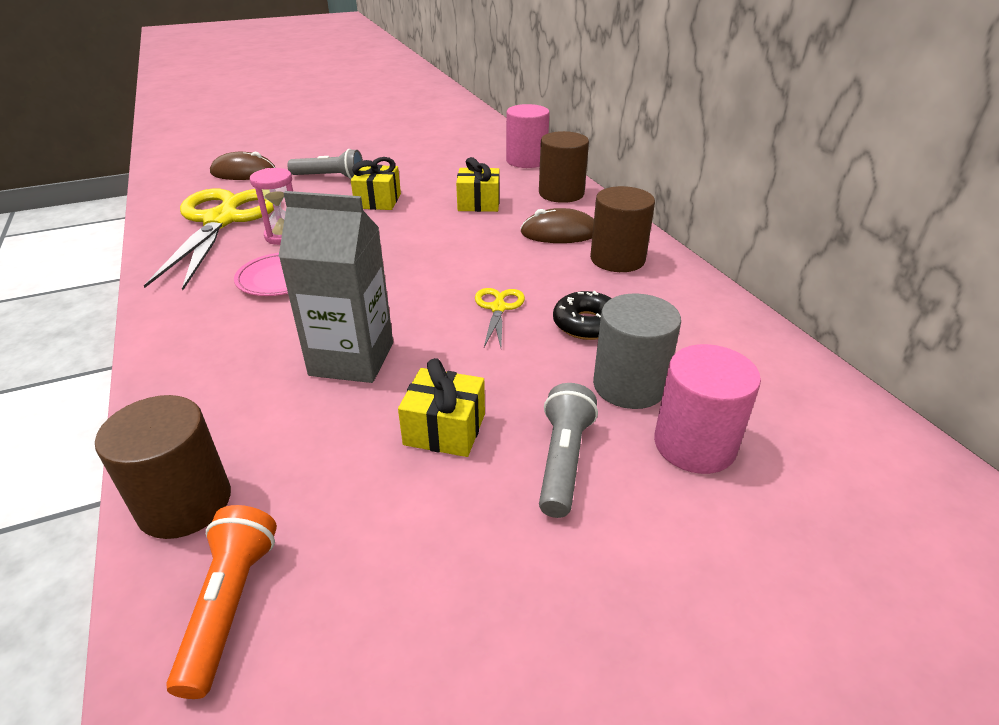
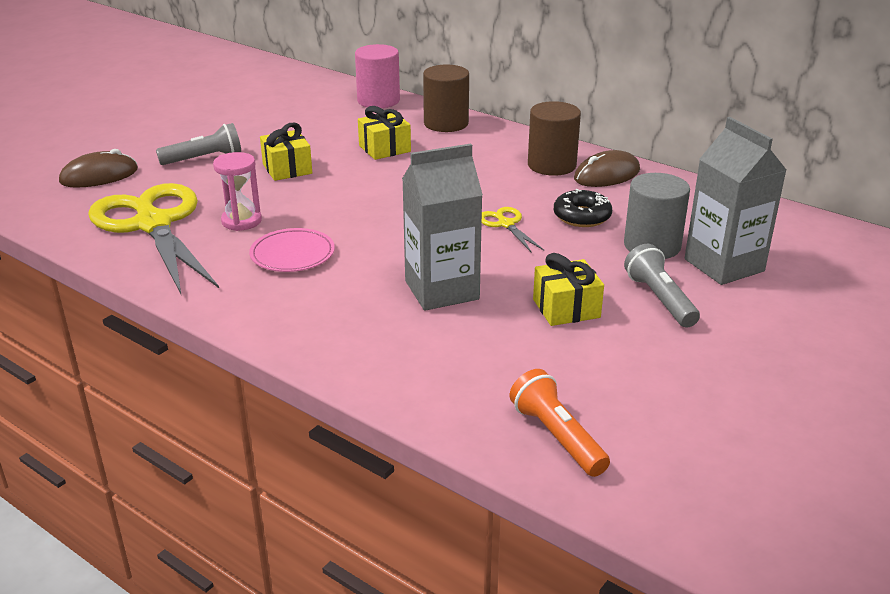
camera: 30 degrees left, 5 degrees down
brown cylinder [95,395,231,539] -> none
brown mouse [520,208,594,243] -> brown mouse moved to [574,150,640,187]
pink cylinder [654,344,761,474] -> grey carton [685,117,786,285]

